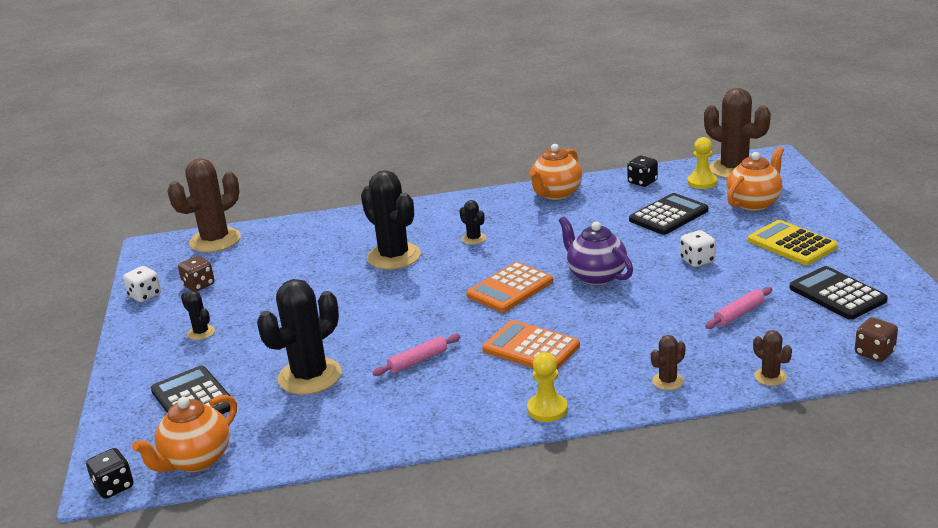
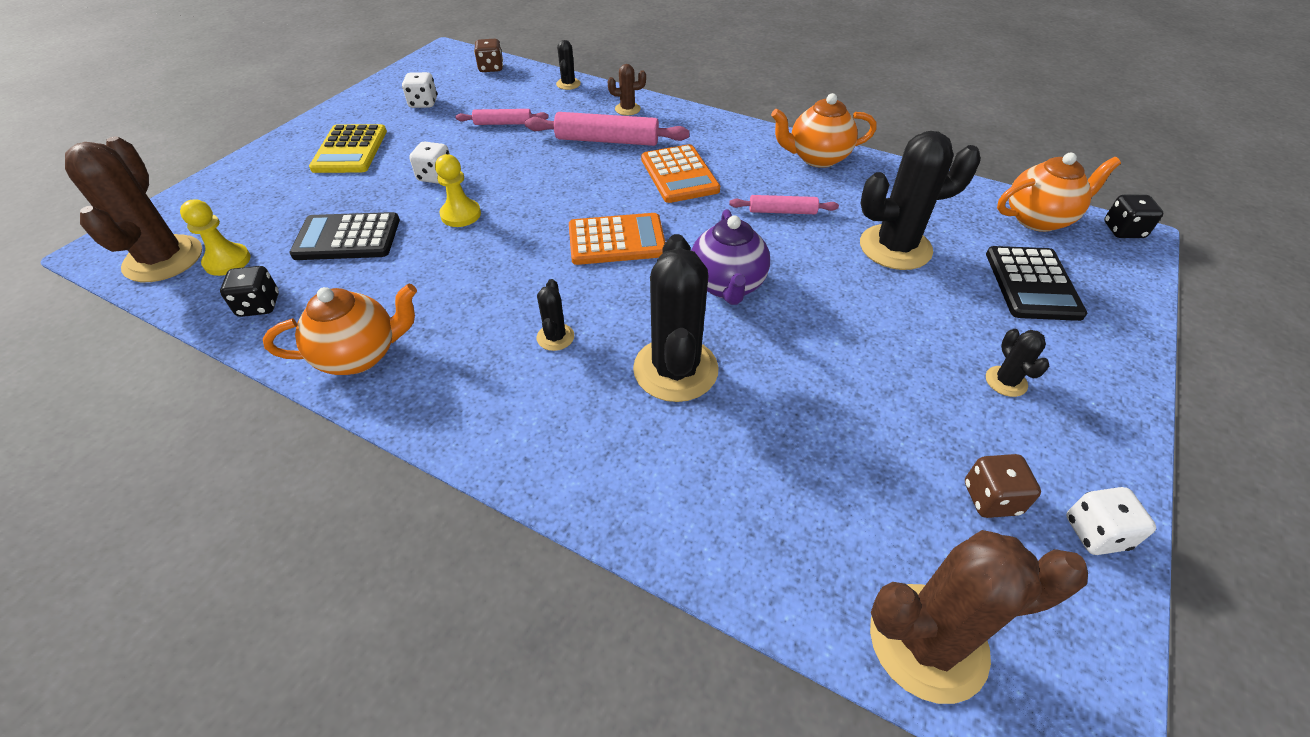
camera: 145 degrees left, 20 degrees up
yellow pawn [527,352,568,422] -> yellow pawn moved to [435,154,481,227]
purple teapot [559,216,633,286] -> purple teapot moved to [691,209,770,305]
orange teapot [726,147,784,211] -> orange teapot moved to [771,93,877,168]
brown cactus [753,330,792,386] -> black cactus [556,40,581,90]
black calculator [789,266,888,320] -> white dice [402,72,437,108]
none -> pink rolling pin [525,112,690,146]

